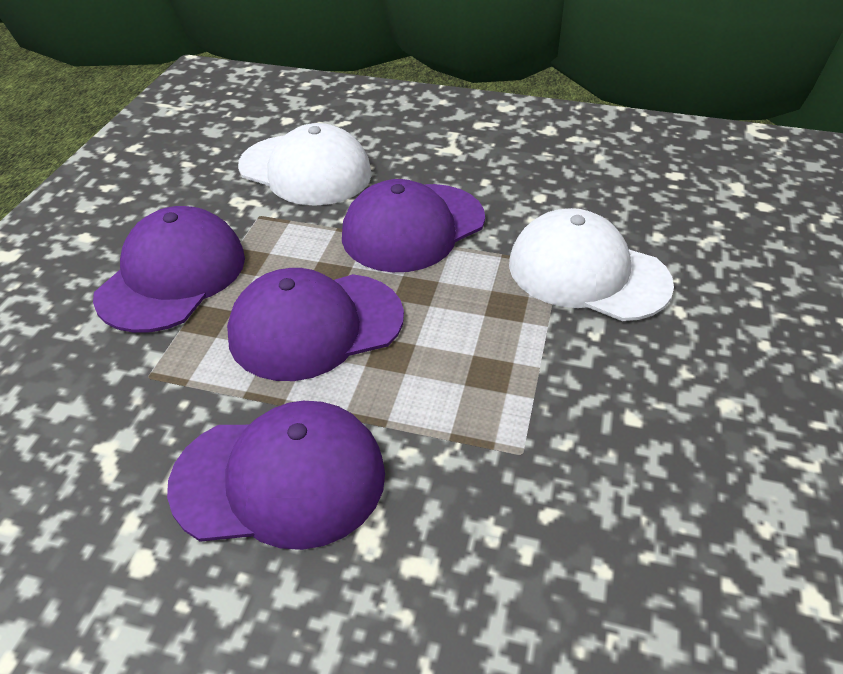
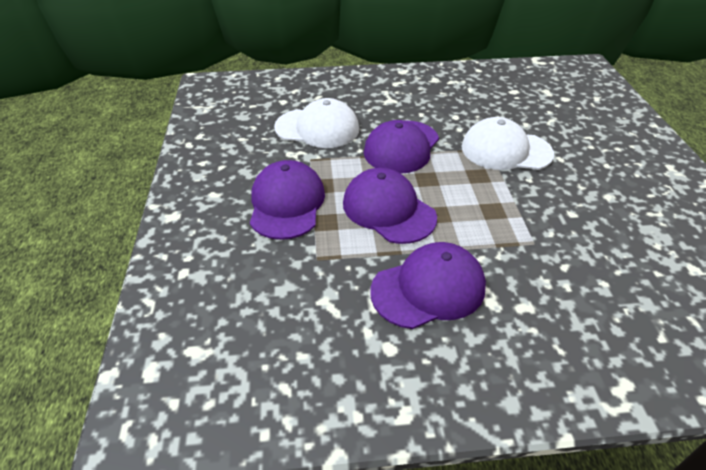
camera: 20 degrees left, 0 degrees up
purple cap [227,268,404,381] -> purple cap turned 90 degrees clockwise [343,168,437,244]

